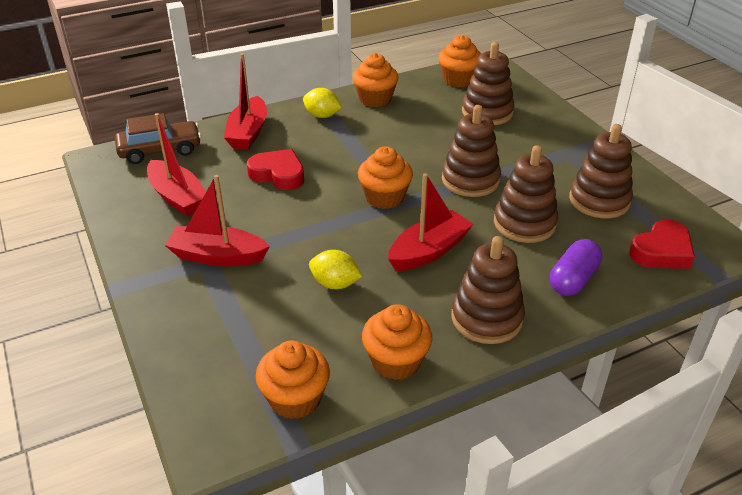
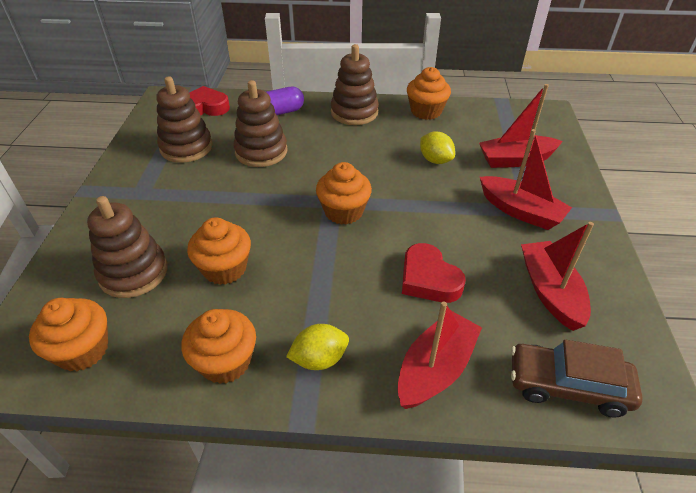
camera: 150 degrees left, 5 degrees up
orange cupcake [255,341,330,419] -> orange cupcake moved to [187,217,251,285]
yellow lemon [303,88,342,118] -> yellow lemon turned 75 degrees counterclockwise [286,324,349,370]
red boat [388,173,473,271] -> red boat moved to [479,84,563,168]
brown stacking toy [442,105,501,197] -> none

